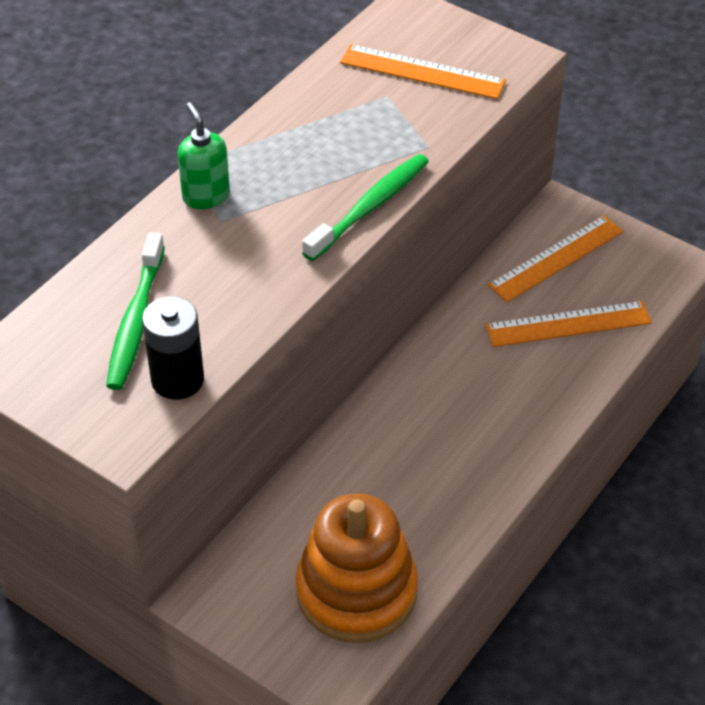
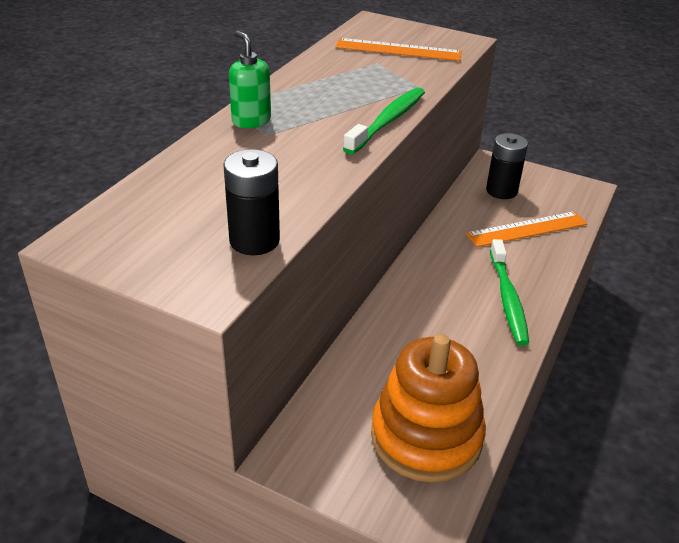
camera: 10 degrees left, 10 degrees down
green toothbrush [106,232,165,390] -> green toothbrush moved to [490,239,529,346]
orange ruler [488,215,624,302] -> black battery [486,133,528,199]

